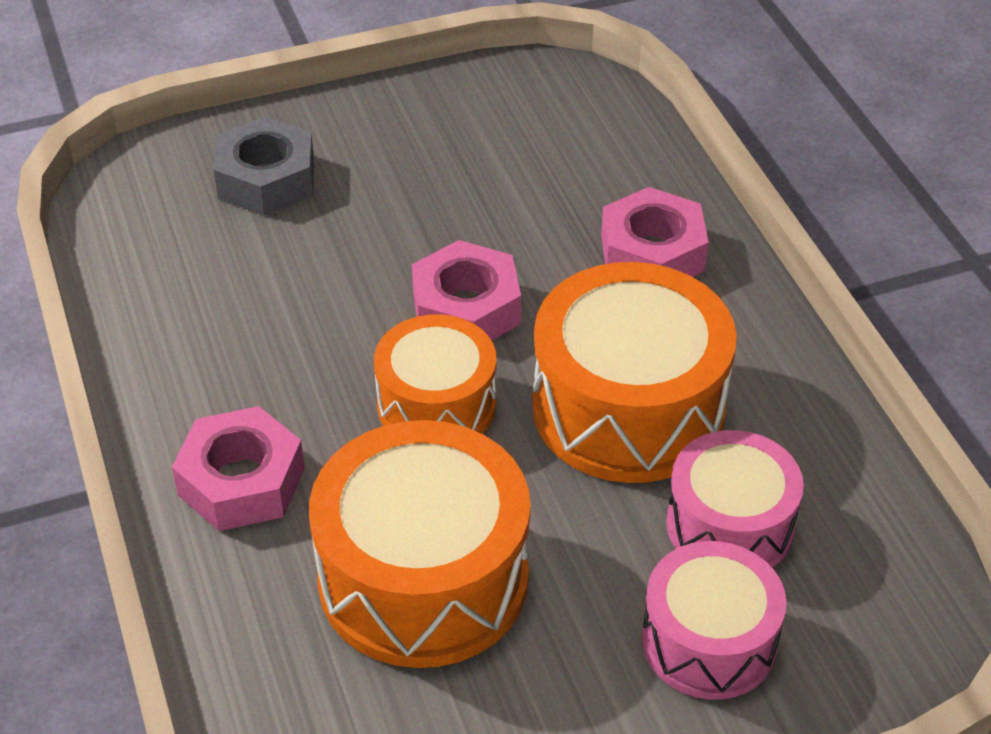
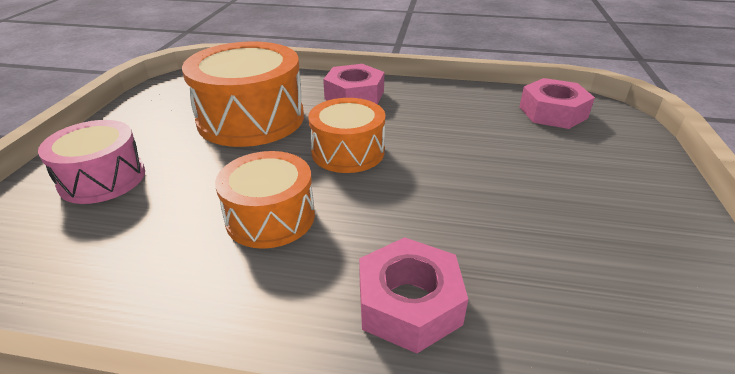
camera: 120 degrees right, 10 degrees down
grey nut [214,116,314,216] -> none
pink nut [412,240,521,341] -> pink nut moved to [519,78,595,129]
orange drum [532,262,737,483] -> orange drum [215,151,315,249], size x0.62
pink drum [666,430,804,568] -> none

